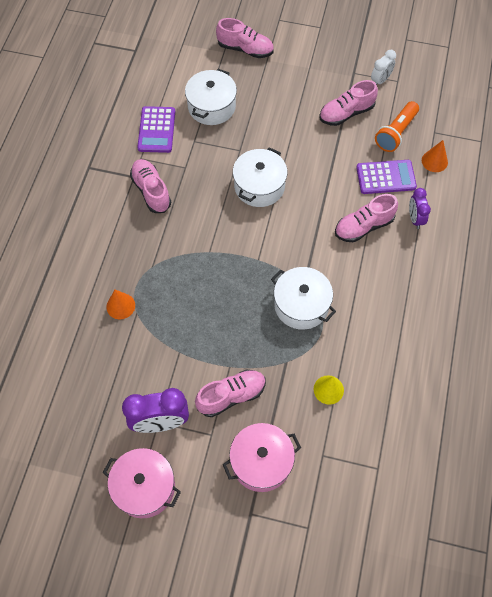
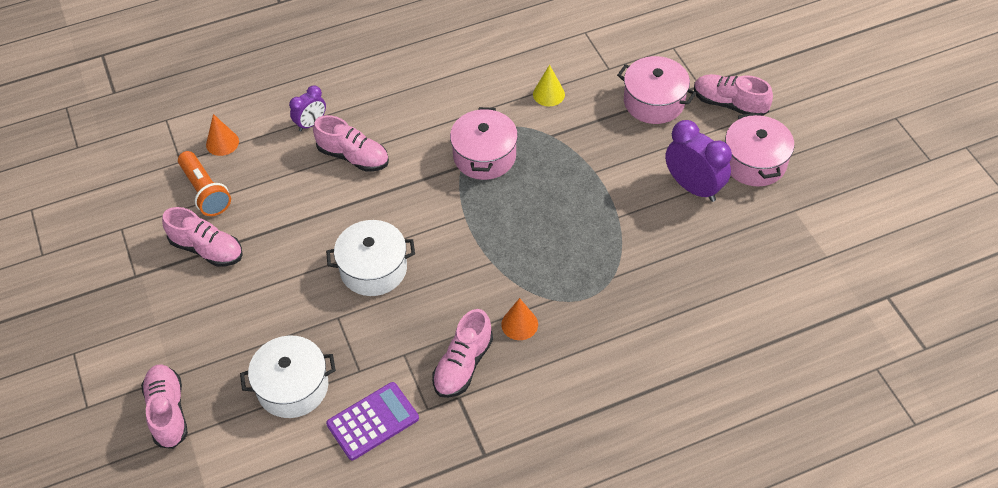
camera: 125 degrees left, 10 degrees down
orange cone [106,290,135,319] -> orange cone moved to [501,298,538,340]
pink shoe [195,369,266,417] -> pink shoe moved to [694,74,773,116]
white pot [271,267,336,330] -> pink pot [450,107,518,180]
purple calculator [356,160,417,194] -> none
white clock [371,50,396,85] -> none
orange flashlight [375,101,419,152] -> orange flashlight turned 60 degrees clockwise [178,151,231,216]

